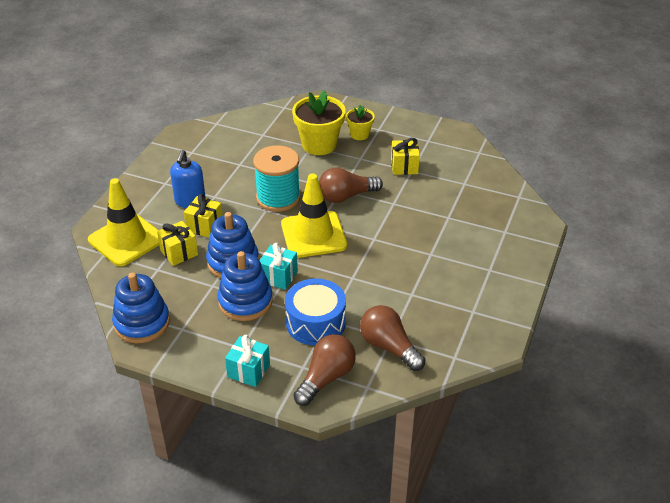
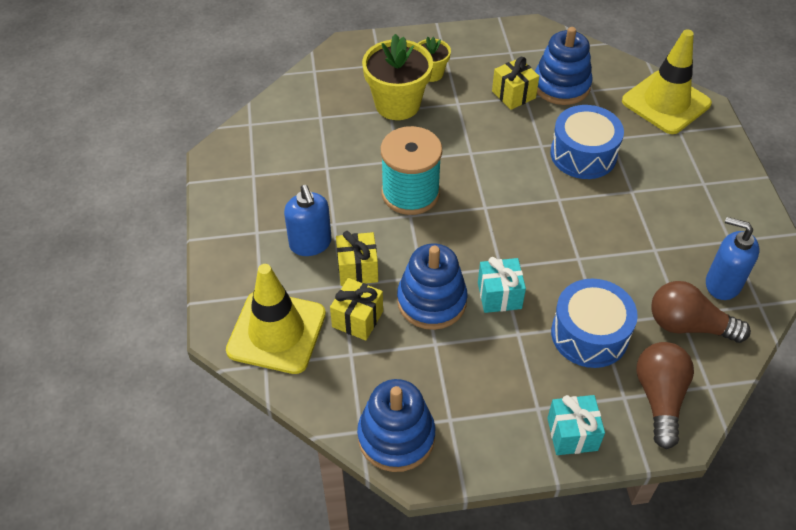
camera: 30 degrees left, 10 degrees up
blue stacking toy [217,251,273,321] -> blue stacking toy moved to [535,27,593,105]
yellow traffic cone [281,174,347,258] -> yellow traffic cone moved to [622,29,712,134]
brown light bulb [319,167,383,203] -> none
none -> blue drum [550,105,624,179]
none -> blue soap dispenser [706,217,760,300]

